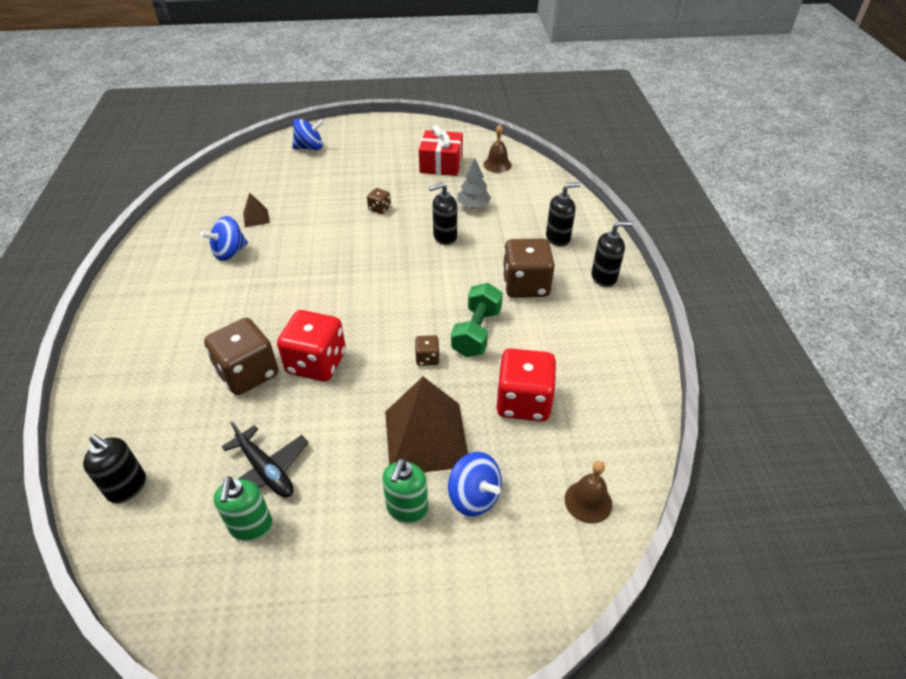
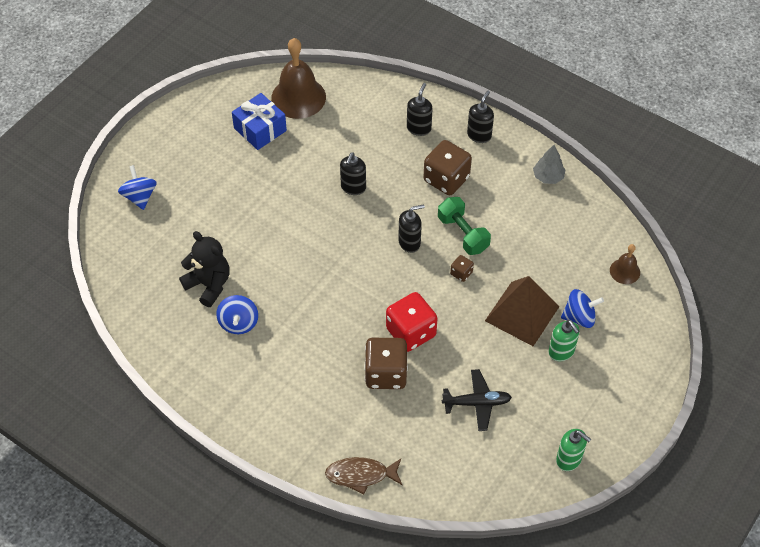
camera: 50 degrees left, 10 degrees up
black soap dispenser [83,435,146,504] -> black soap dispenser moved to [398,204,425,253]
green soap dispenser [214,476,273,541] -> green soap dispenser moved to [556,429,591,471]
brown pyramid [243,192,270,227] -> black teddy bear [179,231,230,307]
blue spinning top [292,119,324,150] -> blue spinning top turned 45 degrees counterclockwise [118,165,157,210]
brown dice [367,188,391,214] -> none
red gift [419,125,463,176] -> blue gift [232,93,287,150]
grey tree [457,158,491,208] -> grey tree moved to [533,145,565,184]
brown bell [483,124,512,173] -> brown bell [271,38,326,119], size x1.97
red dice [496,348,556,421] -> none
none -> brown fish [325,457,402,495]

